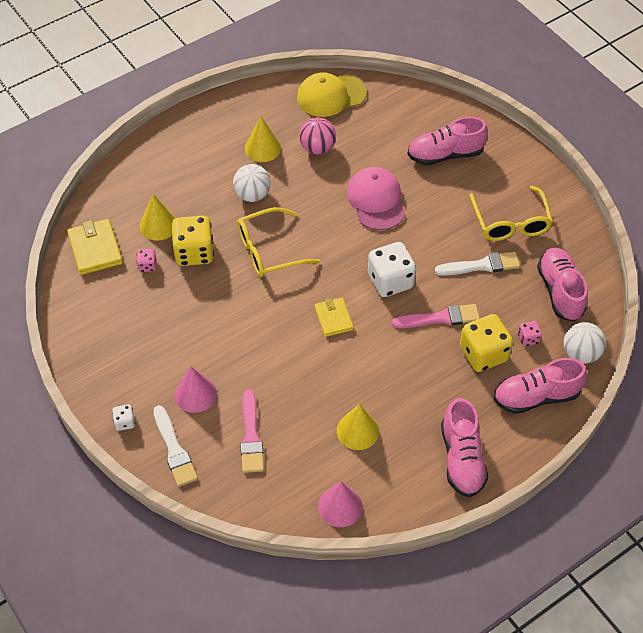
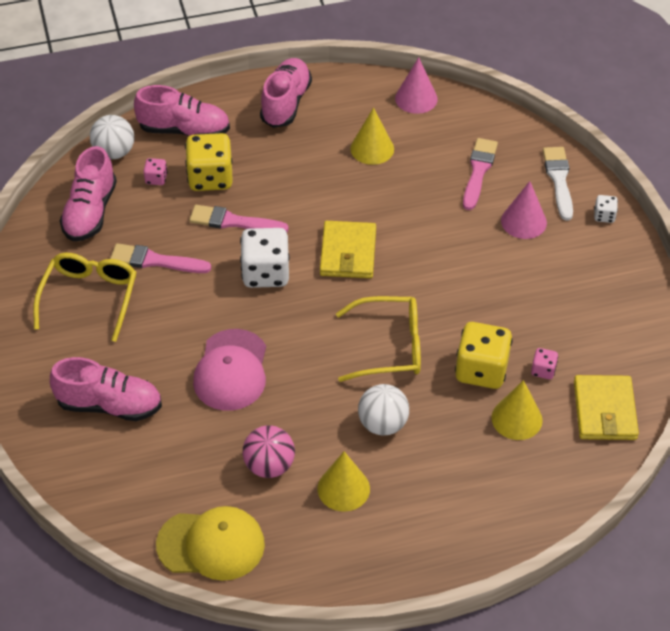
camera: 160 degrees left, 5 degrees down
yellow wallet [314,298,354,337] -> yellow wallet [320,221,376,278], size x1.51
white brush [435,252,520,276] -> pink brush [110,243,211,273]

